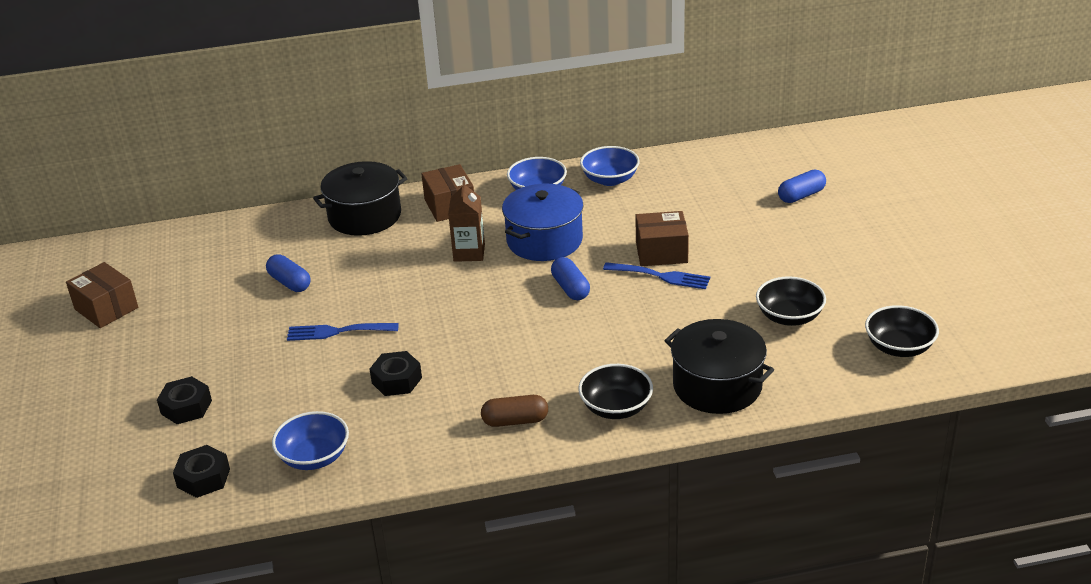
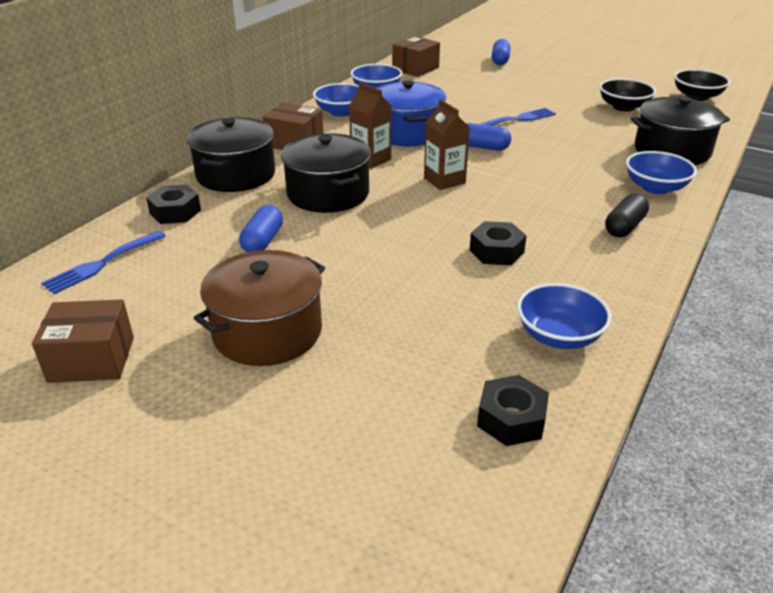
camera: 50 degrees left, 0 degrees up
black nut [157,376,212,424] -> black nut moved to [146,185,201,224]
blue capsule [266,254,311,292] -> blue capsule turned 75 degrees counterclockwise [239,205,283,252]
blue fork [287,323,399,341] -> blue fork moved to [41,231,166,294]
brown capsule [481,395,548,427] -> black capsule [605,194,649,237]
black bowl [578,364,653,419] -> blue bowl [626,151,697,194]
brown box [635,211,689,266] -> brown box moved to [392,36,440,77]
none -> brown pot [194,250,325,366]
none -> black pot [281,133,371,213]
none -> brown carton [424,99,470,190]

